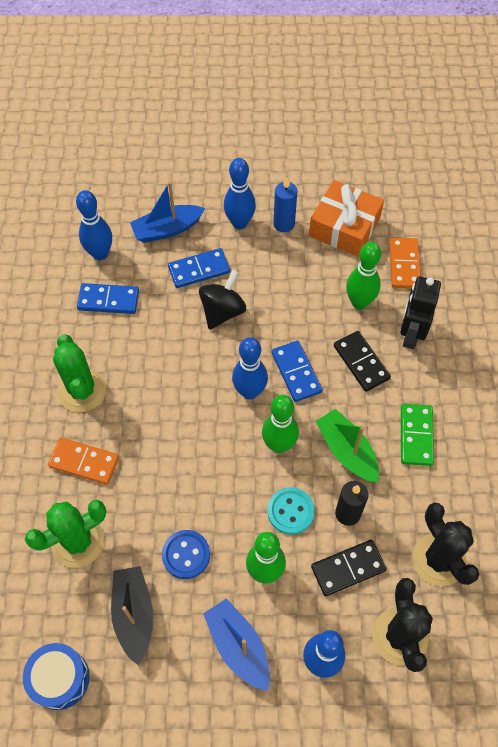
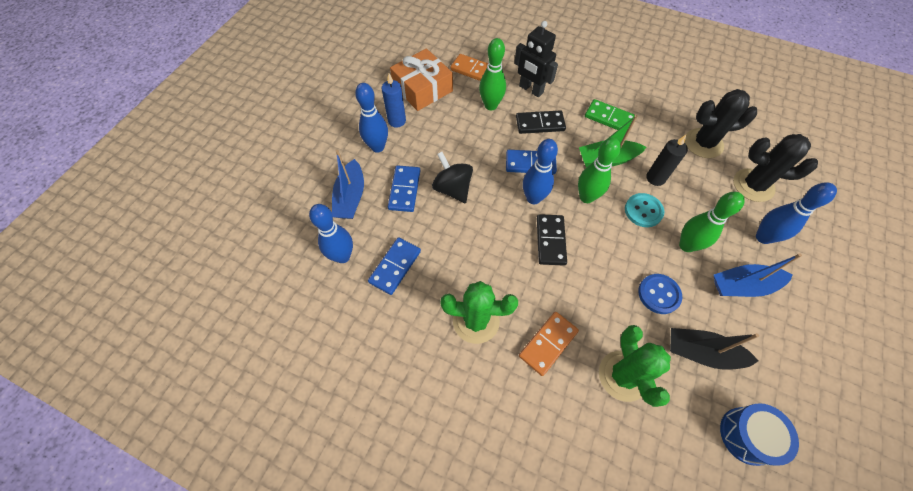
camera: 65 degrees left, 0 degrees up
black domino [311,540,387,596] -> black domino moved to [537,214,567,265]

